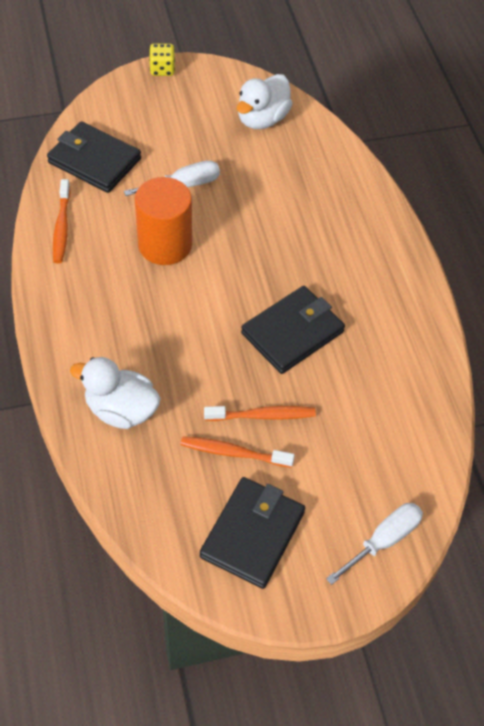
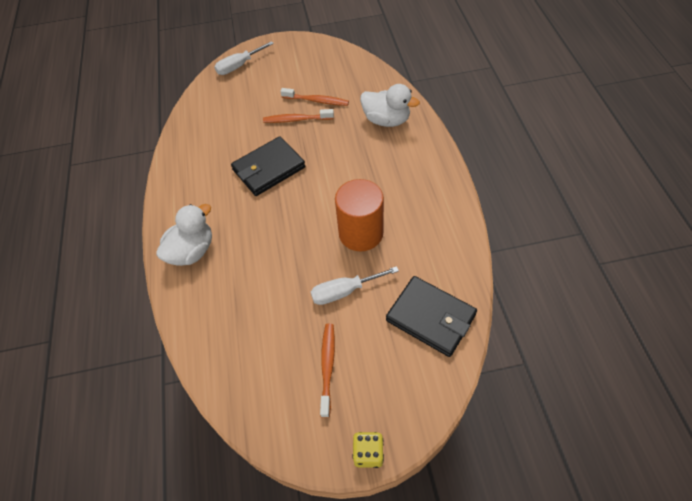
camera: 170 degrees left, 0 degrees up
orange toothbrush [53,179,70,263] -> orange toothbrush moved to [320,324,335,418]
black wallet [200,477,305,589] -> none
white duck [237,74,292,129] -> white duck moved to [156,204,212,266]

